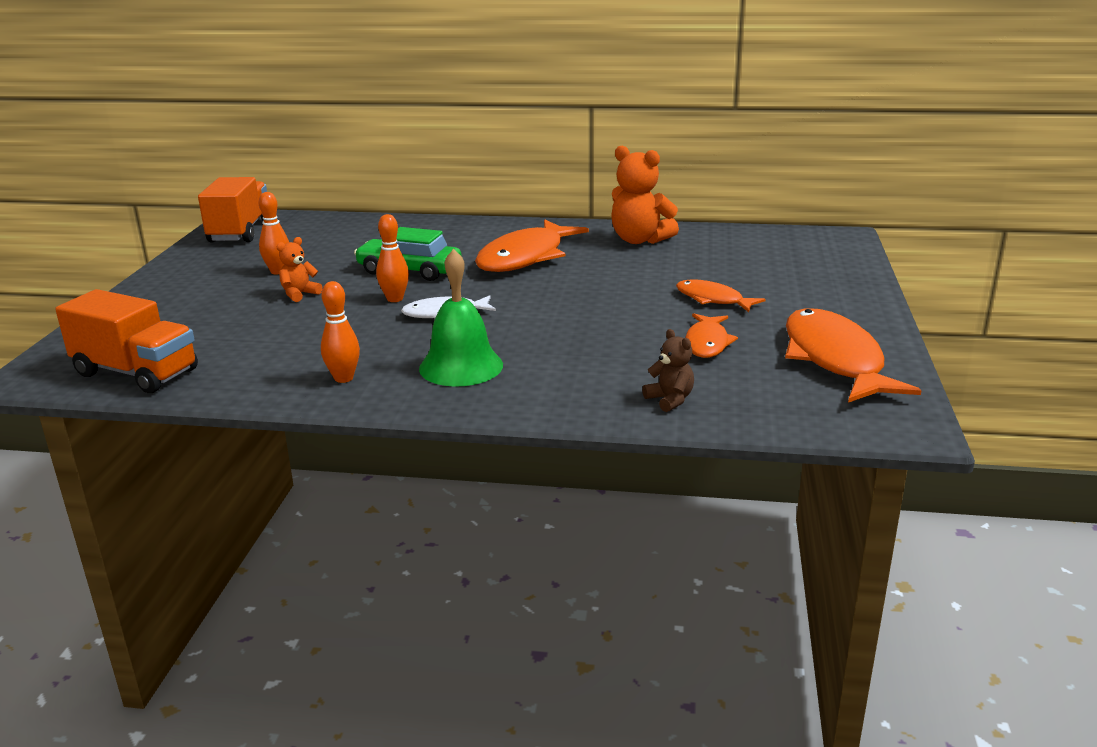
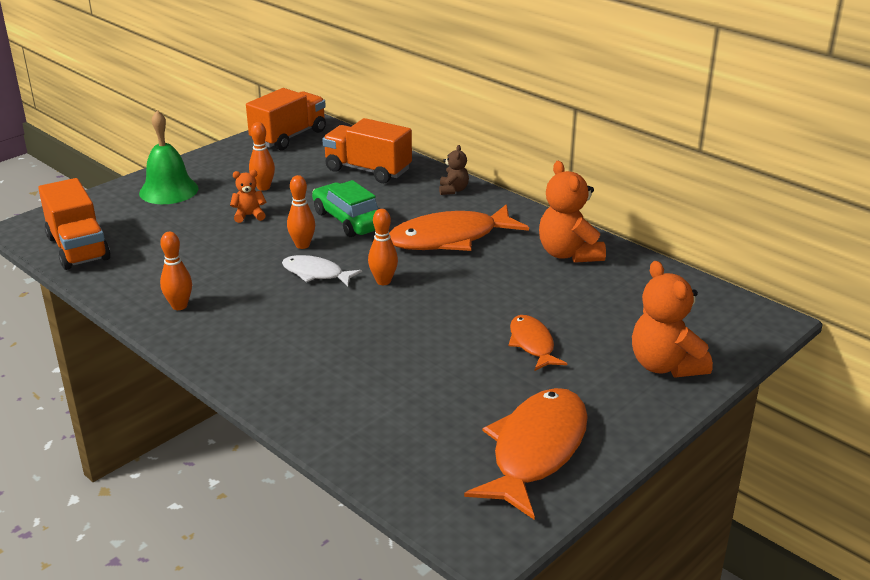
camera: 35 degrees right, 5 degrees up
green bell [419,249,503,387] -> green bell moved to [139,110,199,204]
brown teddy bear [642,329,694,412] -> brown teddy bear moved to [439,145,469,195]
orange fish [685,313,738,358] -> none
none -> orange truck [322,118,412,183]
none -> orange bowling pin [368,209,398,285]
none -> orange teddy bear [632,261,713,377]

